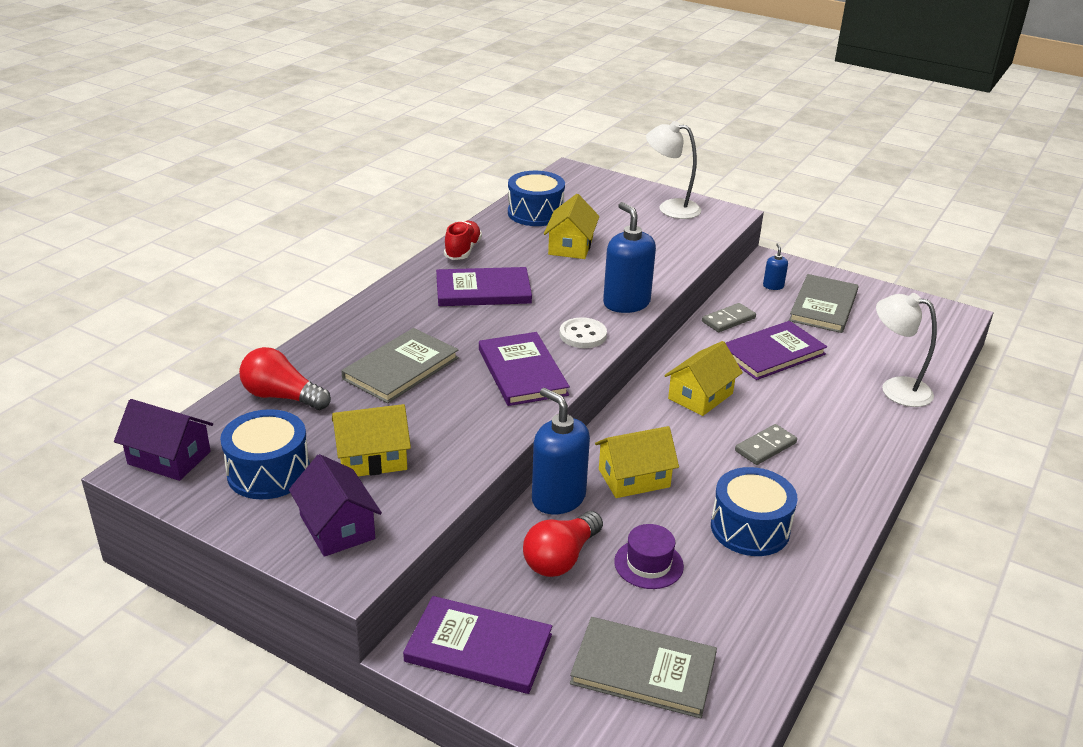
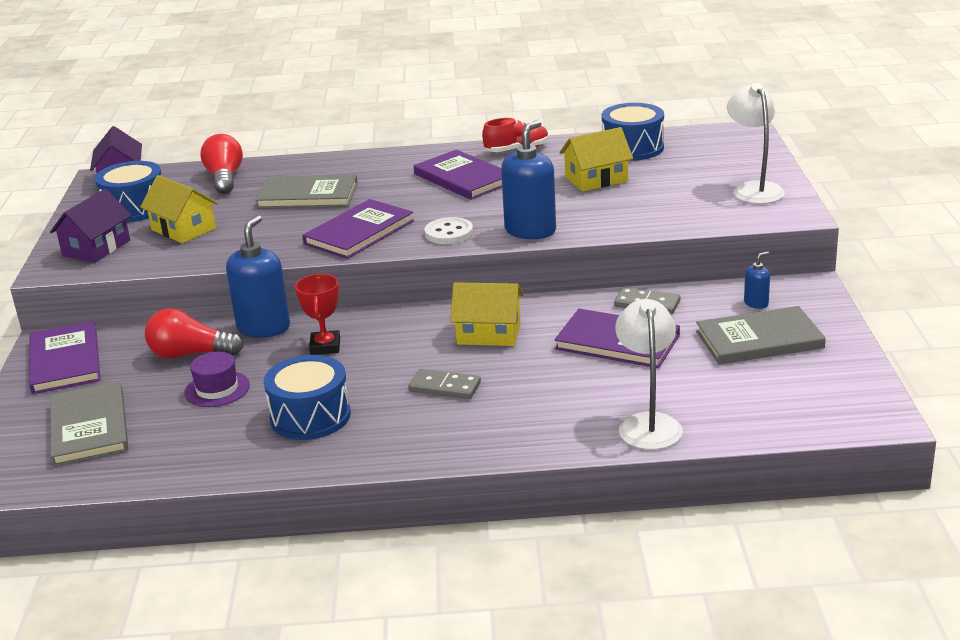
camera: 60 degrees right, 5 degrees down
yellow house [595,426,679,498] -> red trophy [295,274,340,355]

